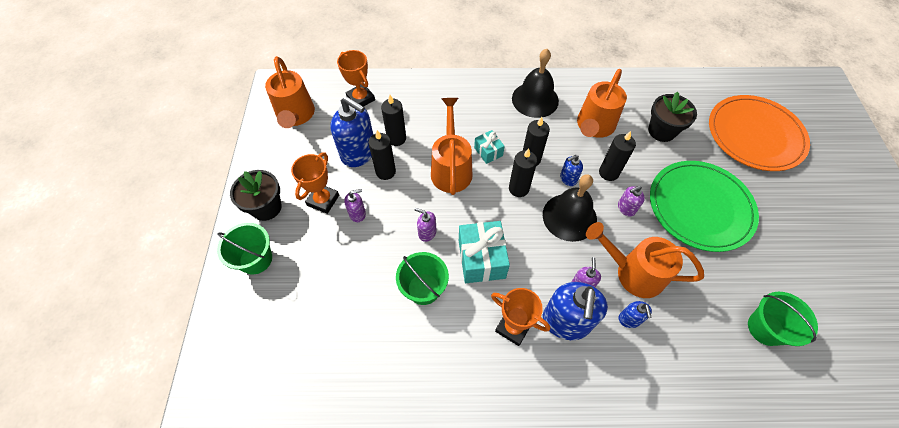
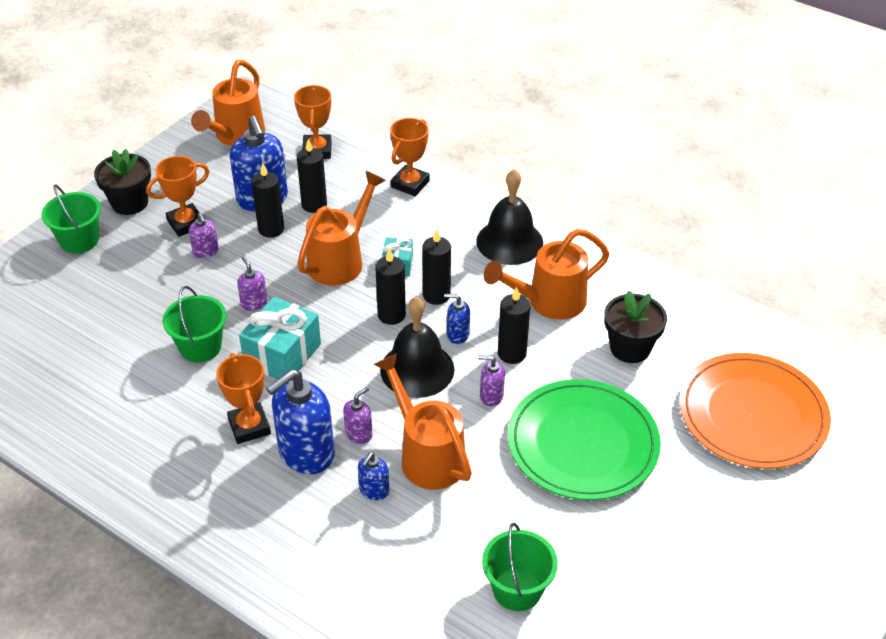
camera: 35 degrees right, 15 degrees down
purple soap dispenser [344,189,366,222] -> purple soap dispenser turned 45 degrees clockwise [189,213,219,258]
none -> orange trophy [390,118,430,196]

